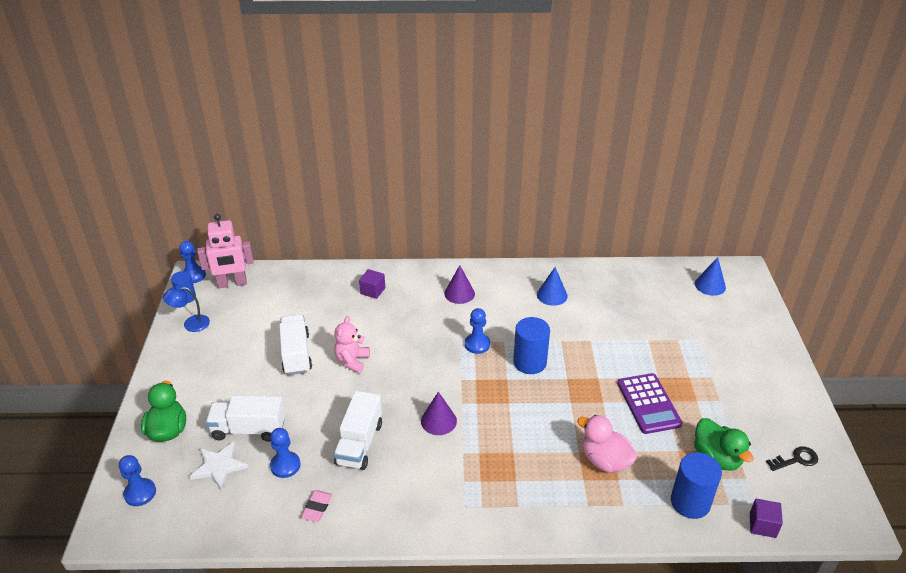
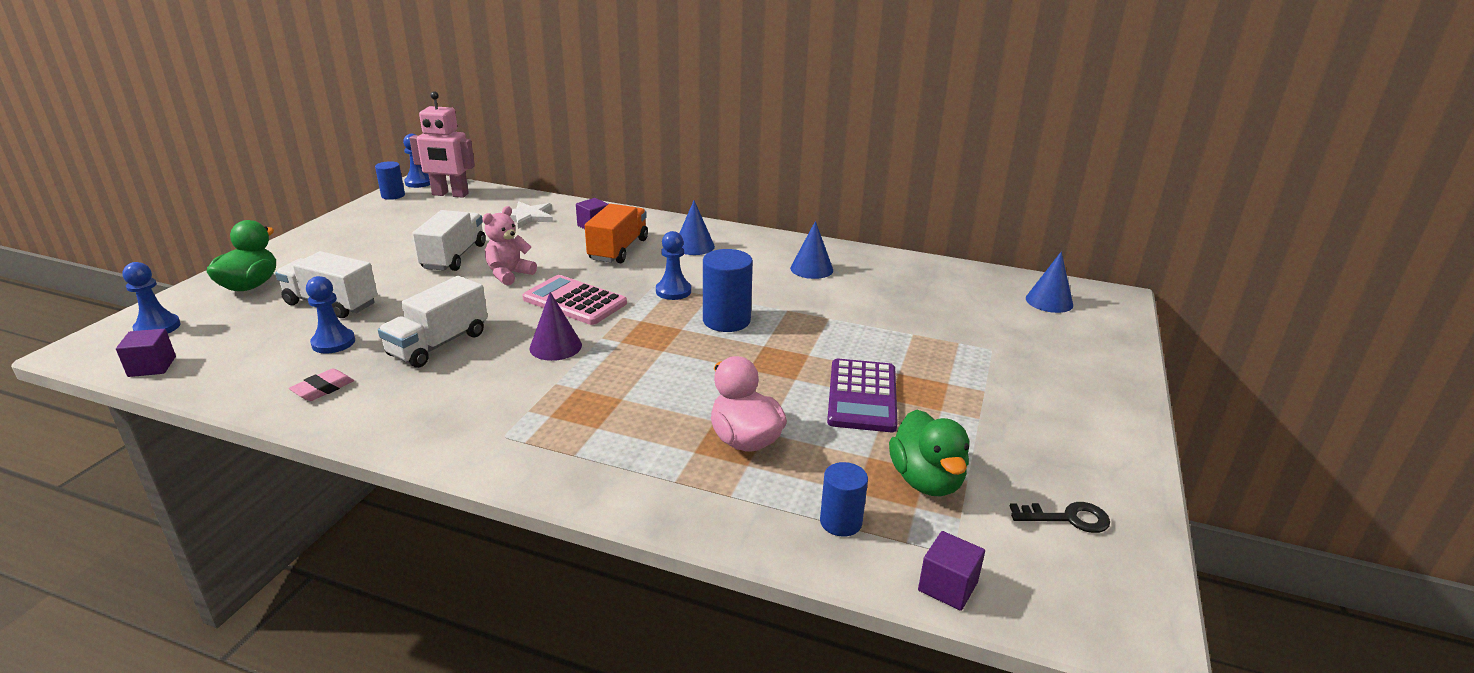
camera: 20 degrees right, 10 degrees down
blue lamp [163,286,210,332] -> none
white star [190,441,249,490] -> white star moved to [498,202,553,229]
purple cone [444,265,475,304] -> blue cone [679,200,715,255]
blue cylinder [671,452,722,519] -> blue cylinder [820,462,868,537], size x0.62
none -> purple cube [116,329,176,377]
none -> pink calculator [522,275,627,325]
none -> orange truck [585,204,648,263]

